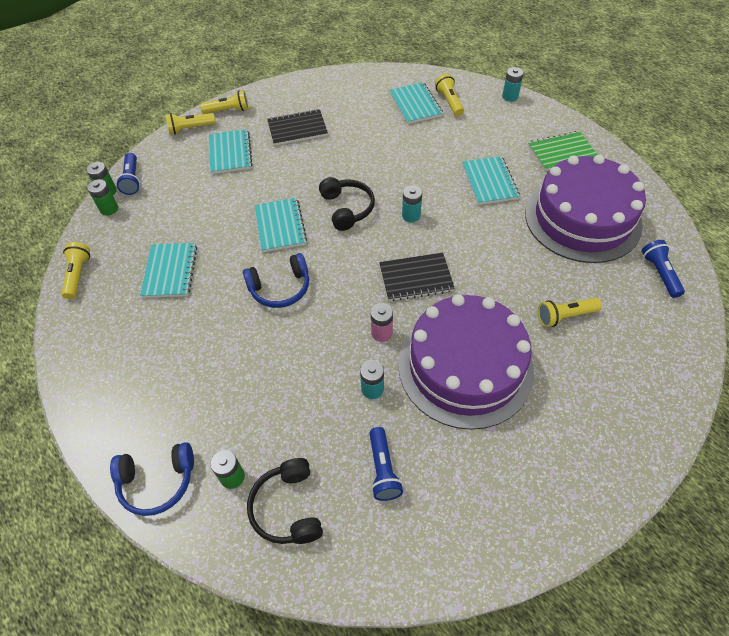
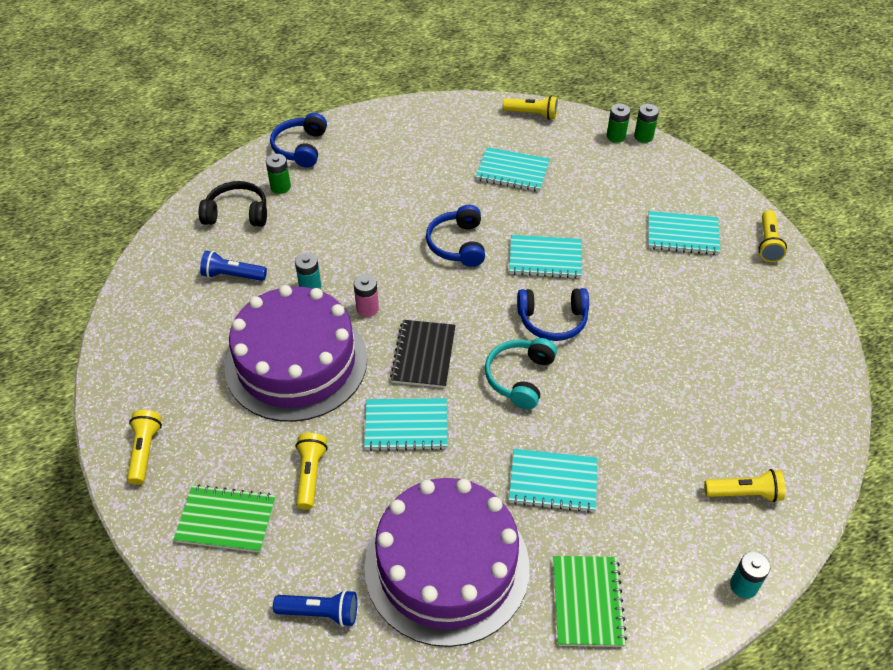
camera: 105 degrees right, 5 degrees down
blue flashlight [116,153,140,195] -> none
yellow flashlight [165,113,216,135] -> yellow flashlight moved to [127,410,162,485]
black notebook [267,109,328,146] -> none
black headphones [319,177,375,231] -> blue headphones [517,288,589,341]
turquoise notebook [389,82,443,124] -> turquoise notebook moved to [364,398,448,451]
turquoise battery [402,185,422,222] -> turquoise headphones [485,338,557,409]
none -> green notebook [173,484,276,553]

